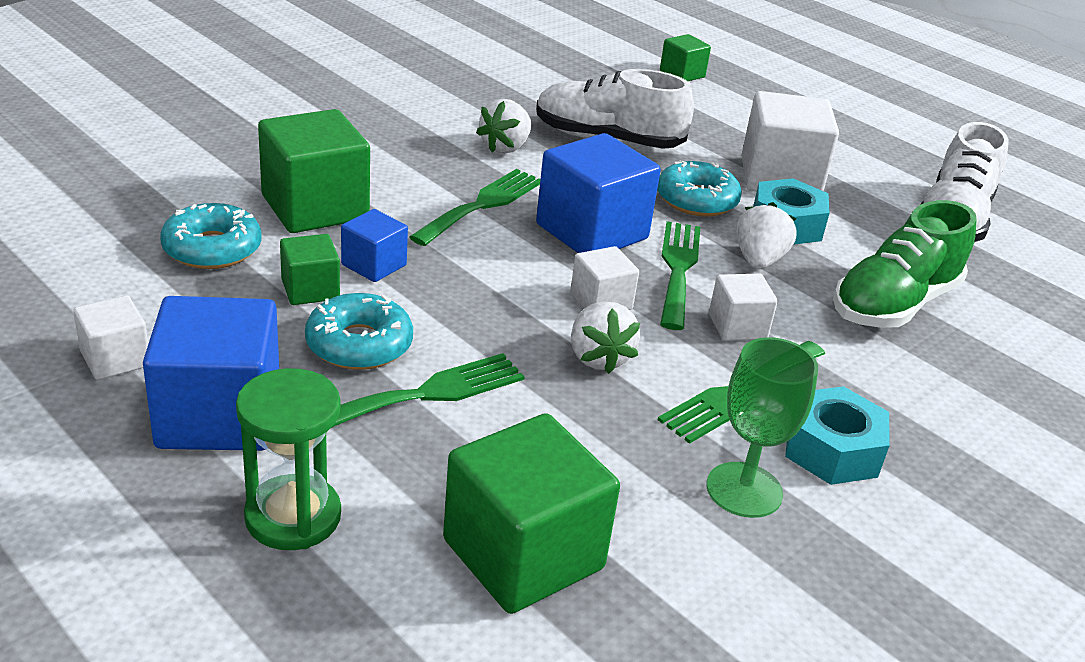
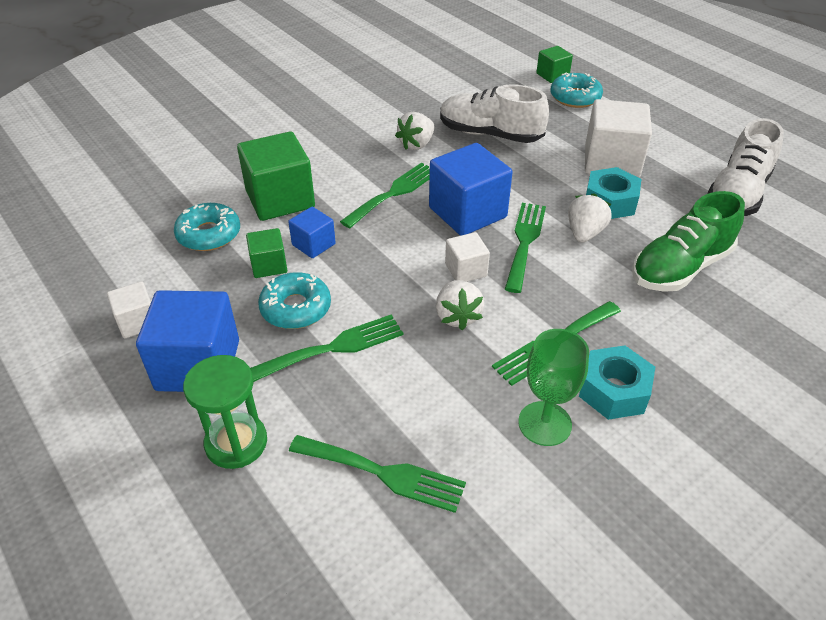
camera: 10 degrees right, 10 degrees up
green cube [443,413,620,614] -> green fork [289,435,466,513]
turquoise donut [657,160,742,217] -> turquoise donut moved to [550,73,603,108]
white cube [709,274,778,341] -> none

